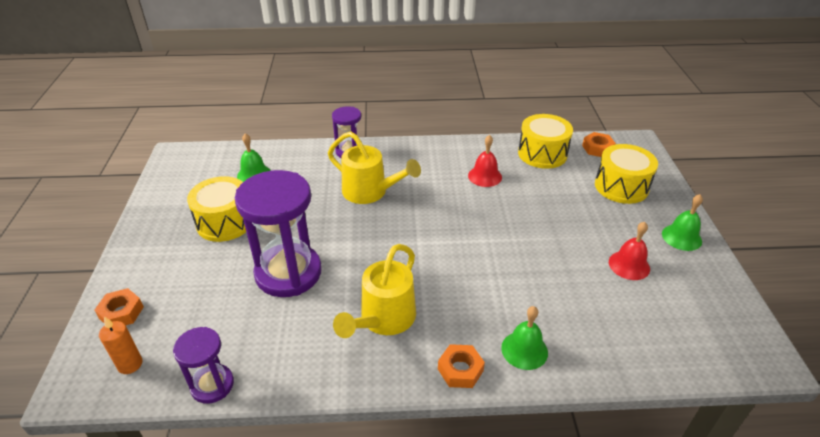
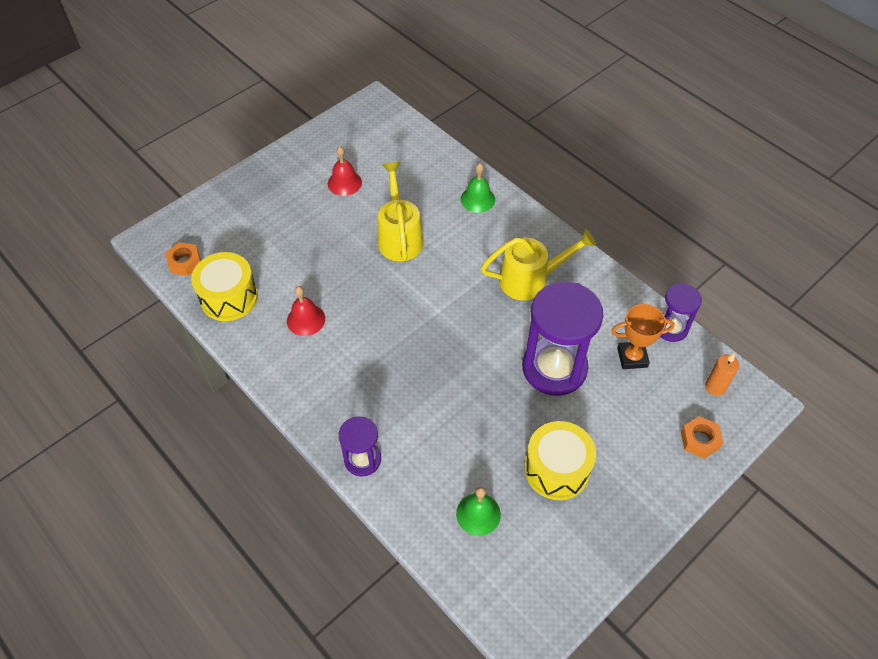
camera: 130 degrees left, 15 degrees up
yellow watering can [328,132,421,204] -> yellow watering can moved to [378,162,423,261]
orange nut [438,344,485,388] -> none
yellow drum [595,144,658,204] -> none
green bell [662,194,703,251] -> none
none -> orange trophy [611,304,675,369]

